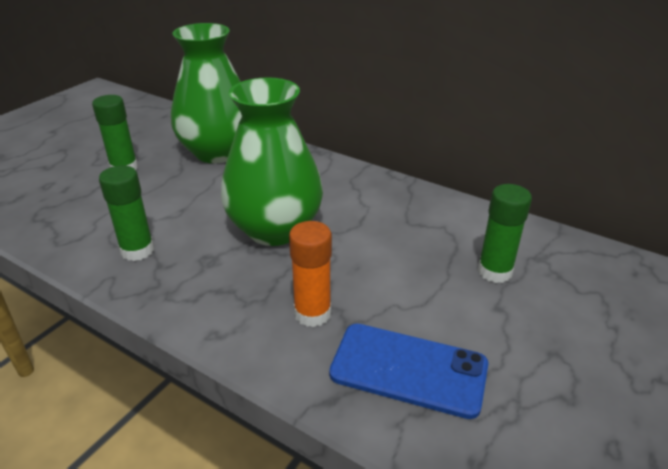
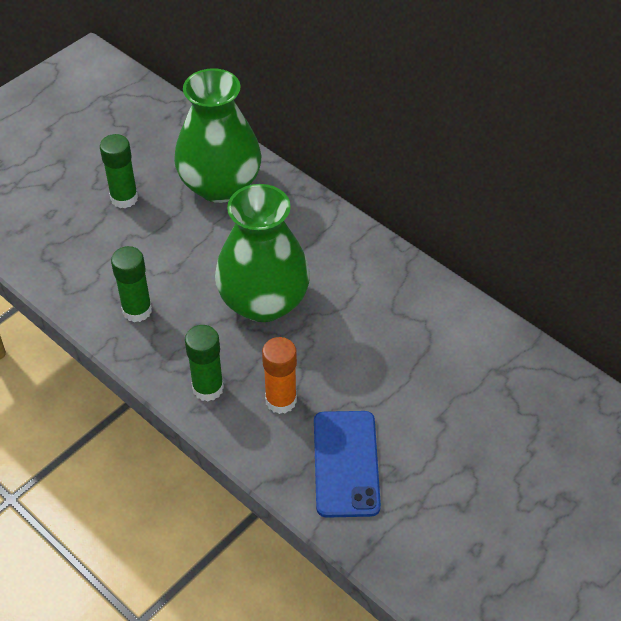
camera: 10 degrees right, 15 degrees up
blue phone [329,324,488,419] -> blue phone turned 60 degrees clockwise [314,411,381,518]
green glue stick [478,184,532,283] -> green glue stick moved to [185,325,224,401]

